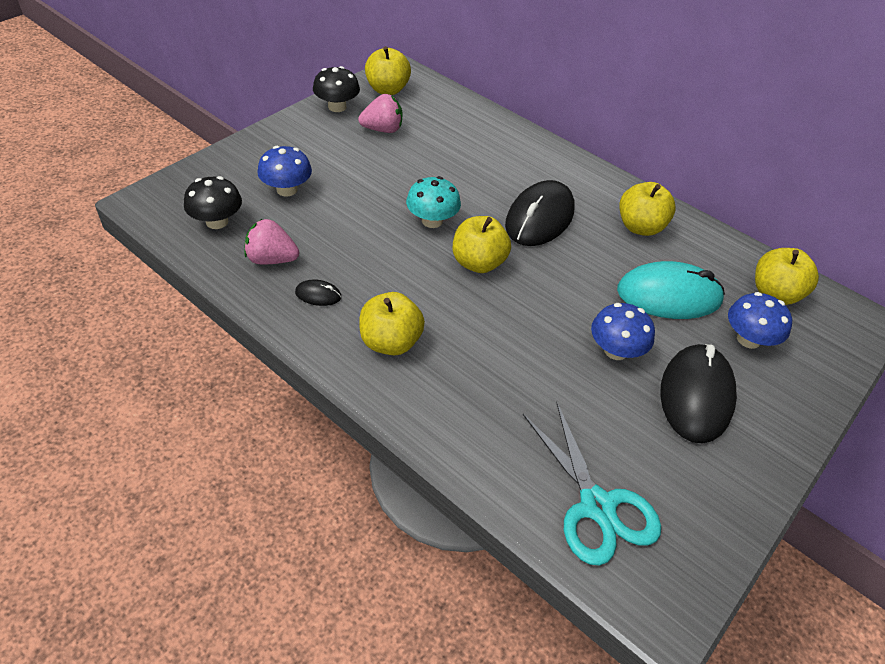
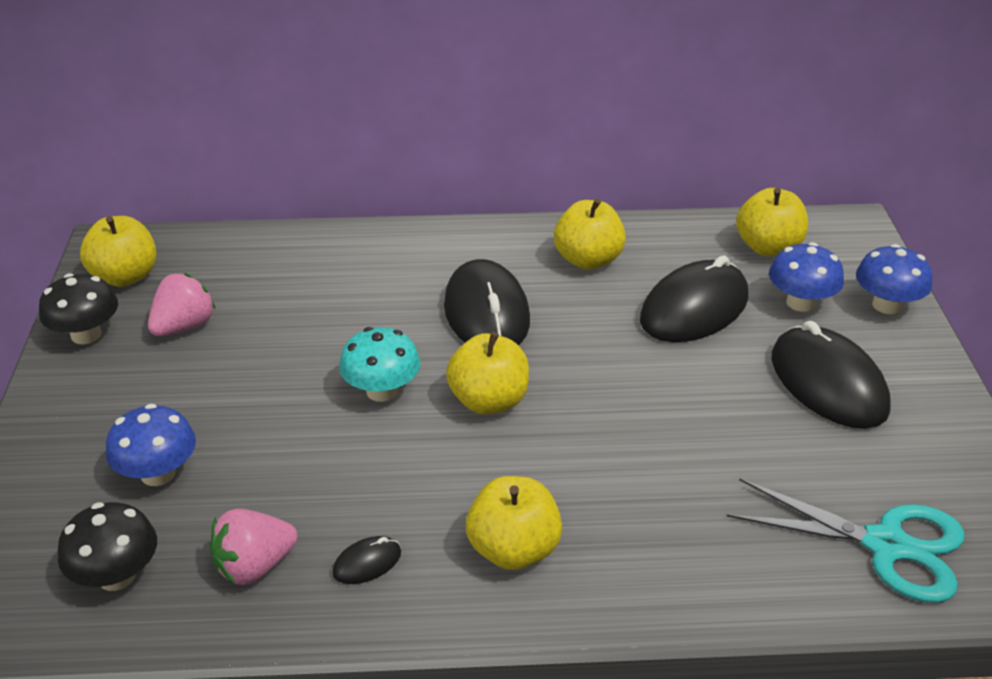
camera: 40 degrees left, 10 degrees down
blue mushroom [591,303,655,360] -> blue mushroom moved to [856,244,932,314]
turquoise mouse [617,261,725,319] -> black mouse [640,255,748,342]

